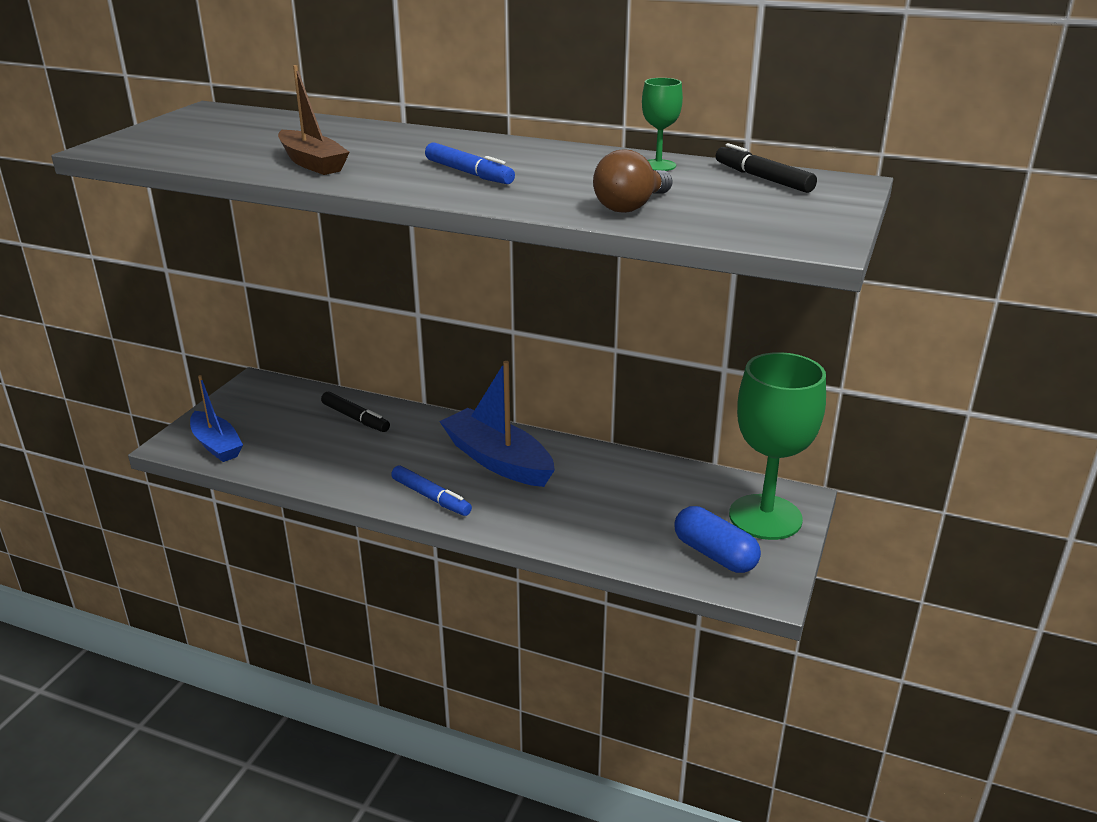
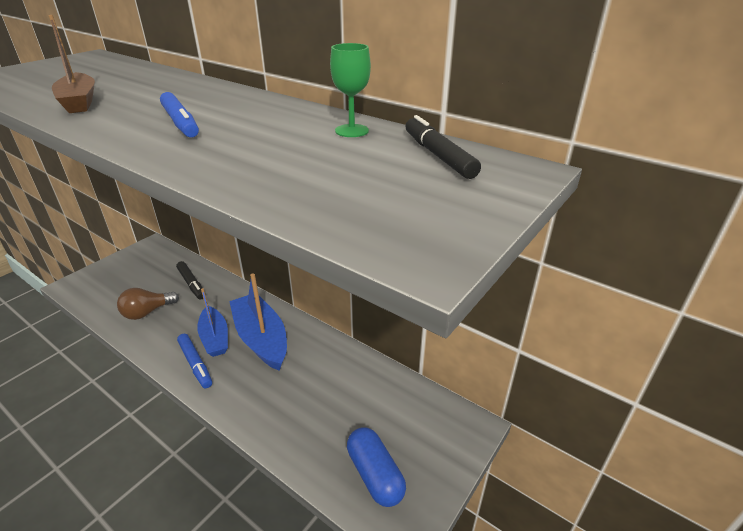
camera: 15 degrees right, 5 degrees up
blue boat [190,375,243,462] -> blue boat moved to [197,288,228,357]
brown light bulb [593,150,672,213] -> brown light bulb moved to [117,288,179,320]
green goblet [729,352,826,540] -> none

